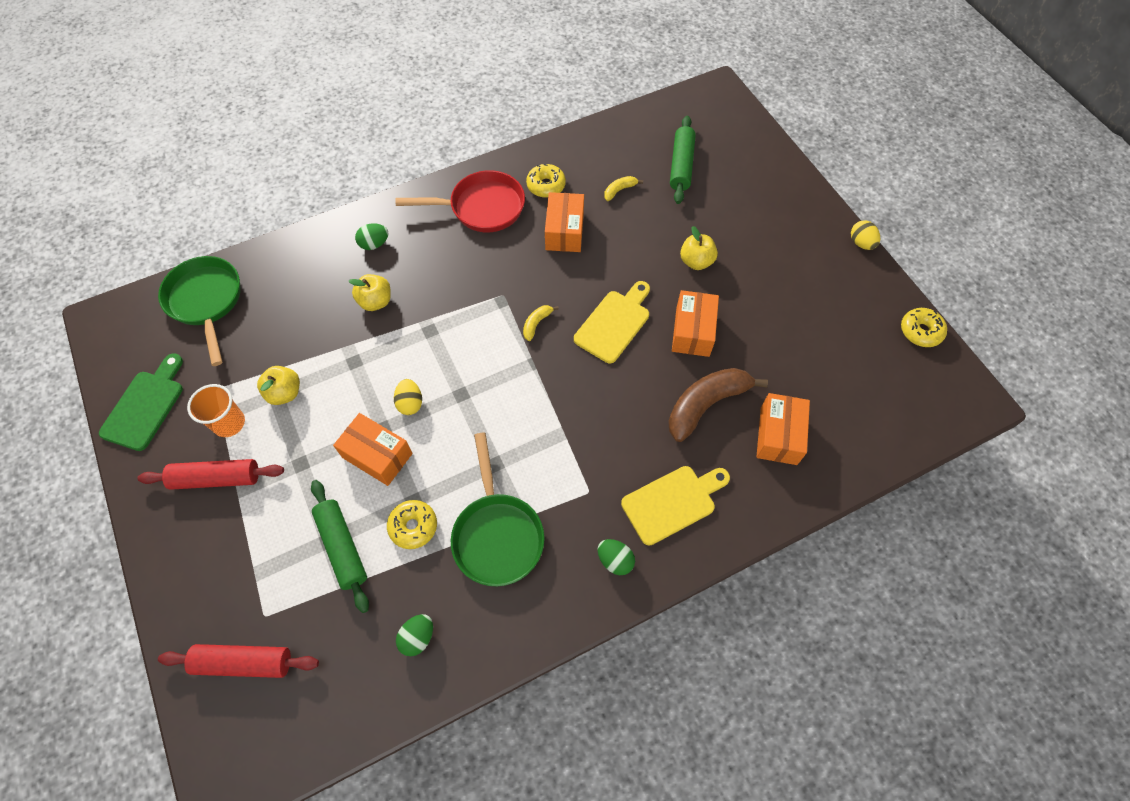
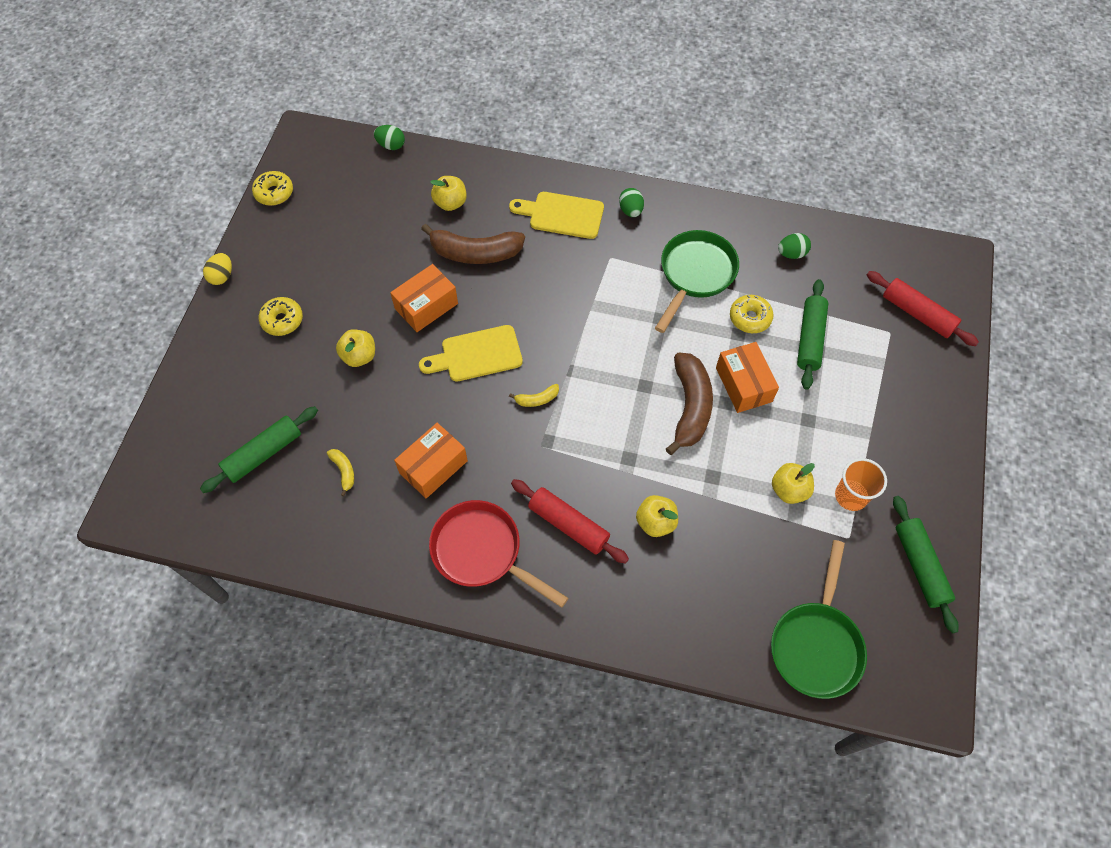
camera: 140 degrees left, 0 degrees up
green cutting board [99,353,183,451] -> green rolling pin [893,496,959,634]
red rolling pin [137,459,284,490] -> red rolling pin moved to [511,479,629,563]
green egg [355,224,388,250] -> green egg moved to [374,125,405,150]
yellow egg [394,379,422,415] -> brown banana [666,352,713,455]
yellow donut [526,164,566,198] -> yellow donut moved to [259,297,303,336]
yellow banana [604,176,643,201] -> yellow banana turned 120 degrees counterclockwise [327,449,354,496]
orange box [756,393,810,465] -> yellow apple [430,176,467,211]

